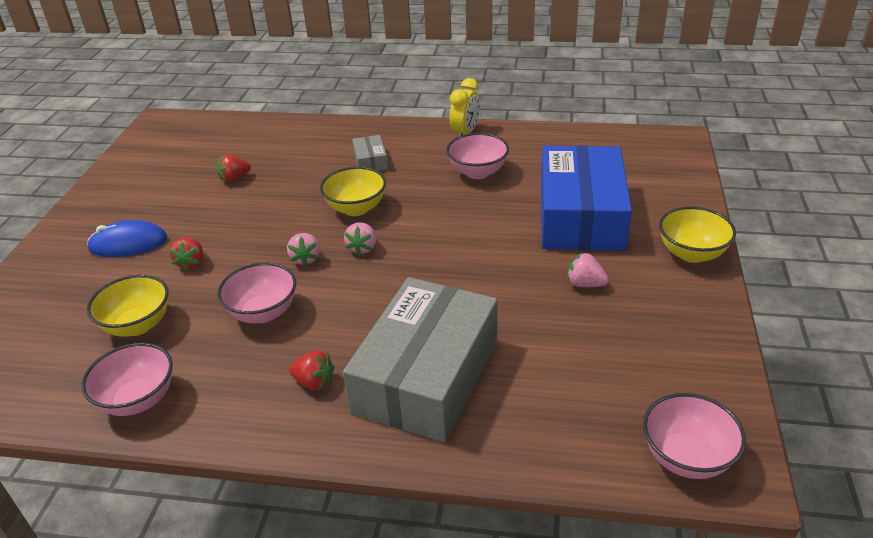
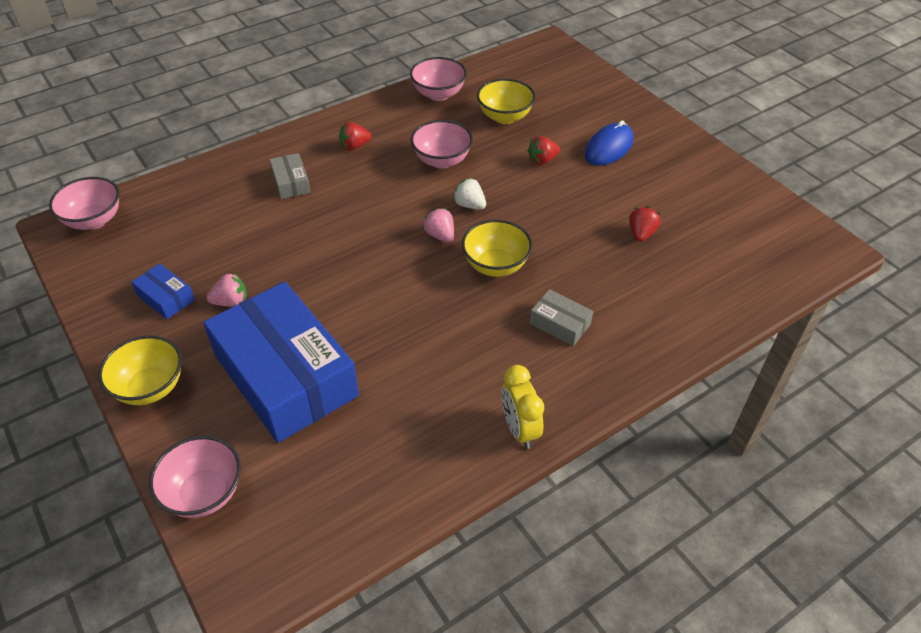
camera: 135 degrees right, 10 degrees up
red strawberry [169,237,203,271] -> red strawberry turned 75 degrees counterclockwise [528,136,560,165]
pink strawberry [287,233,320,267] -> white strawberry [453,178,486,210]
grey box [343,277,498,442] -> grey box [269,153,311,199], size x0.41
pink bowl [446,133,509,179] -> pink bowl moved to [149,436,241,518]
none -> blue box [131,263,195,319]

